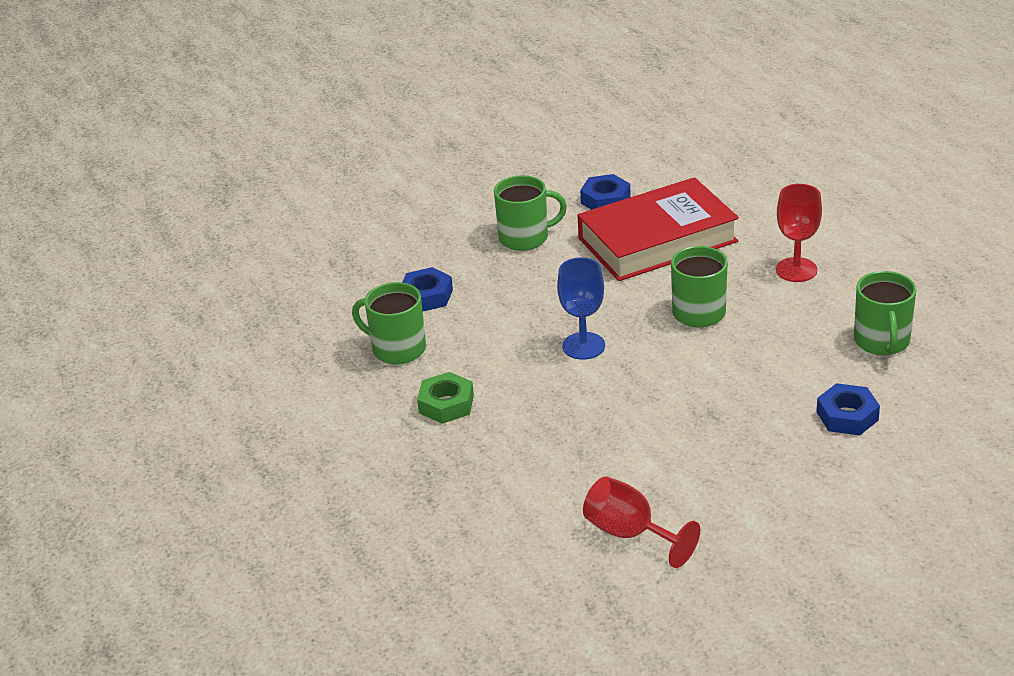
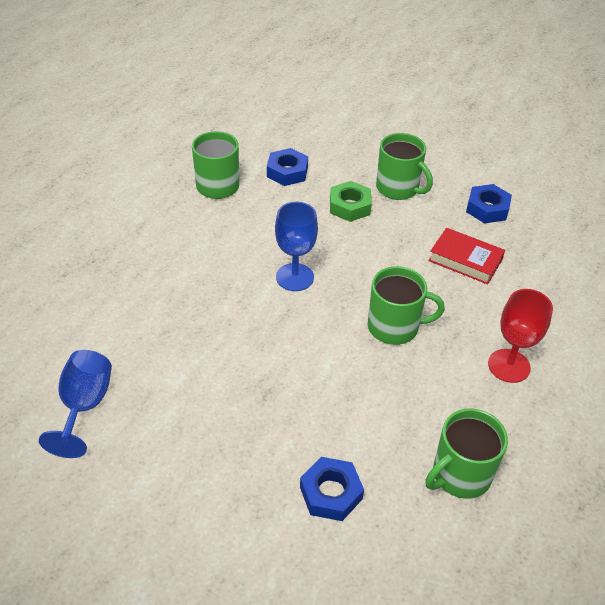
camera: 50 degrees right, 10 degrees up
green nut [417,372,474,424] -> green nut moved to [330,181,372,222]
red book [577,177,739,281] -> red book [428,228,505,285], size x0.50
red goblet [583,477,700,568] -> blue goblet [39,350,112,458]

